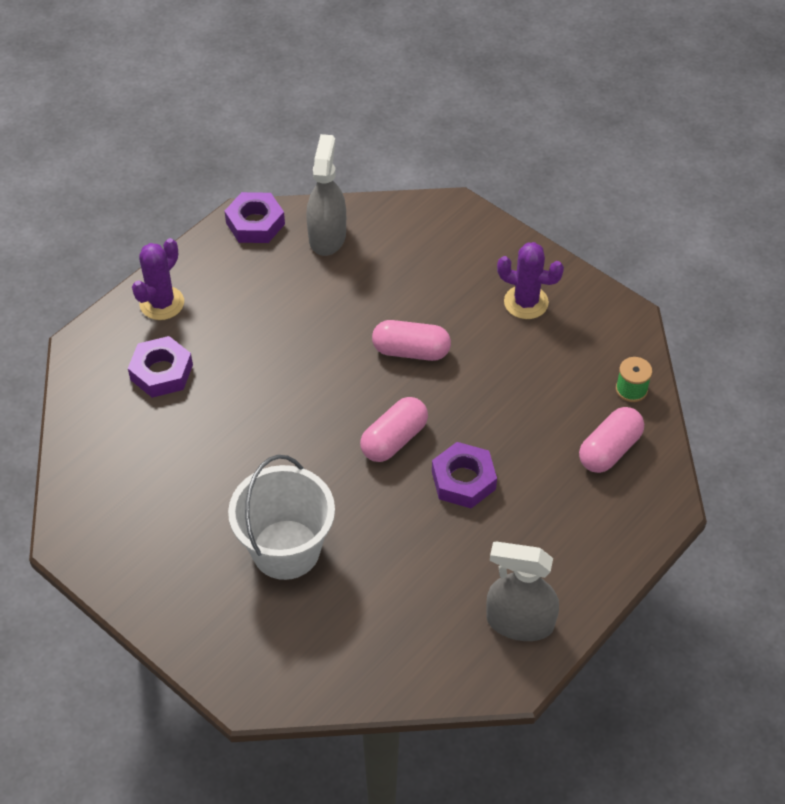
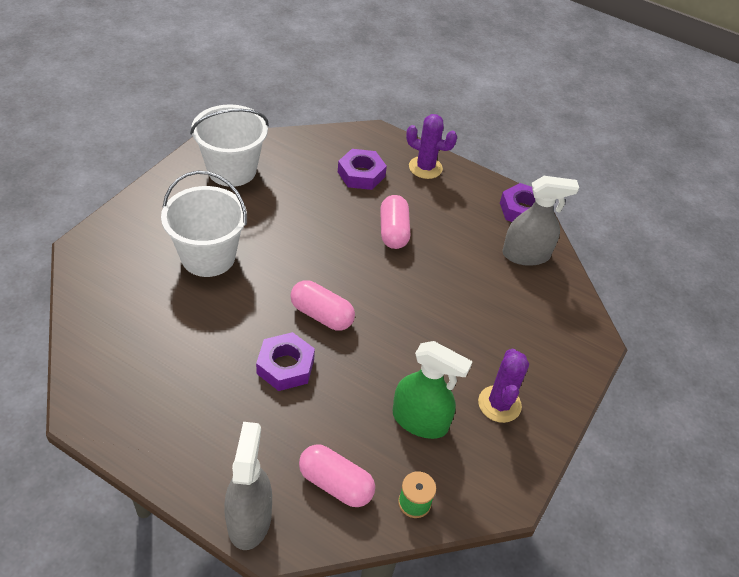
camera: 75 degrees right, 5 degrees down
pink capsule [372,320,451,361] -> pink capsule moved to [380,195,410,249]
grey spray bottle [486,542,559,641] -> grey spray bottle moved to [224,422,272,550]
none -> white bucket [190,104,269,187]
none -> green spray bottle [393,341,473,439]

